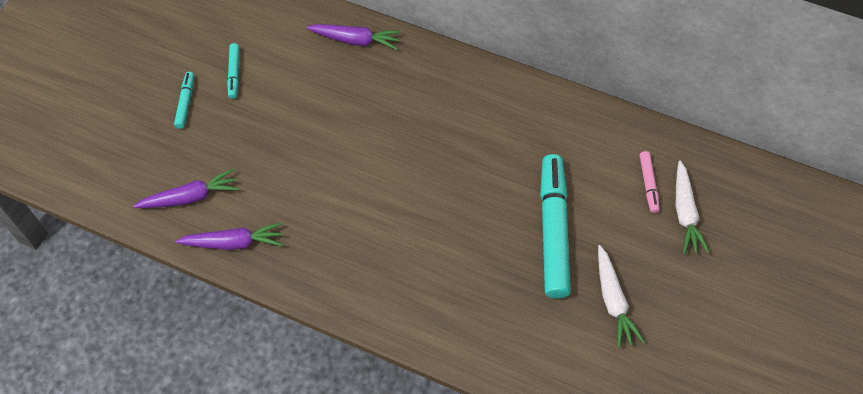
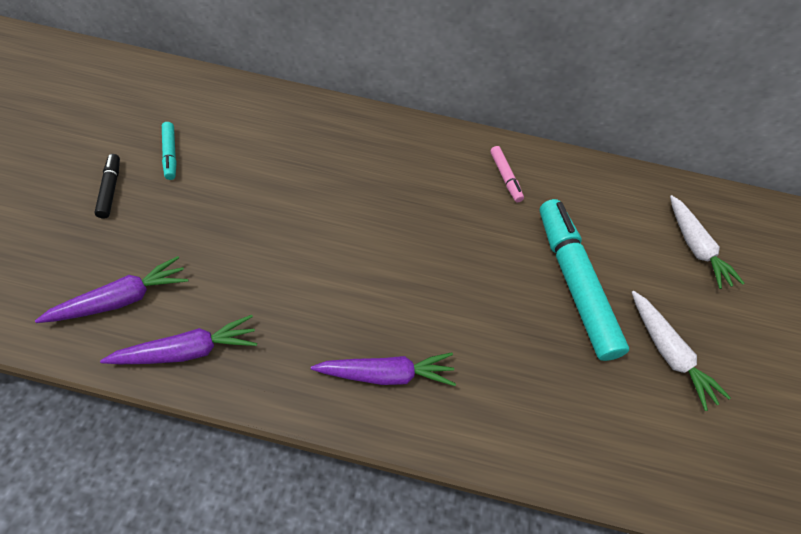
camera: 20 degrees left, 5 degrees down
turquoise marker [174,72,194,129] -> black marker [94,154,120,219]
purple carrot [306,24,401,50] -> purple carrot moved to [311,352,456,386]
pink marker [640,151,660,213] -> pink marker moved to [490,146,524,202]

